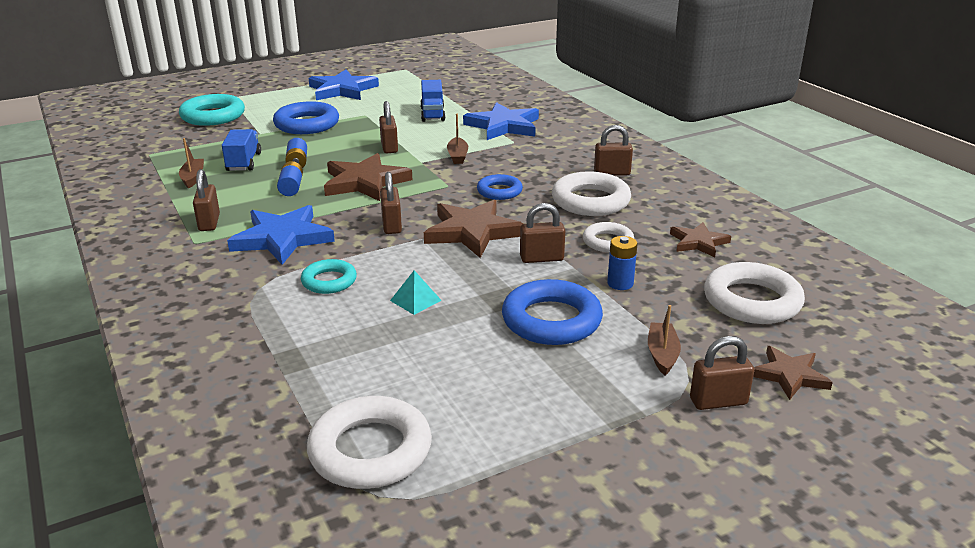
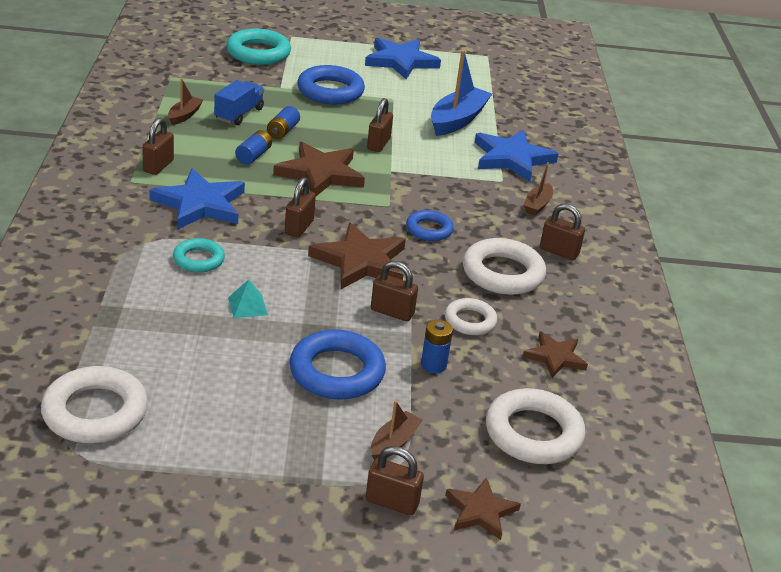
camera: 25 degrees right, 5 degrees up
blue truck [420,80,445,122] -> blue boat [431,50,492,136]
brown boat [447,114,468,164] -> brown boat moved to [523,162,553,215]

